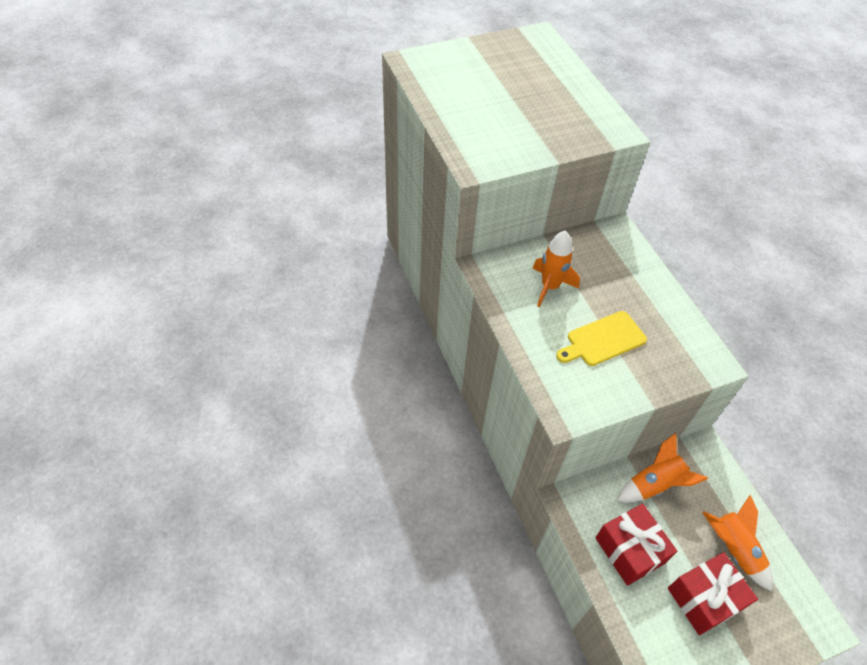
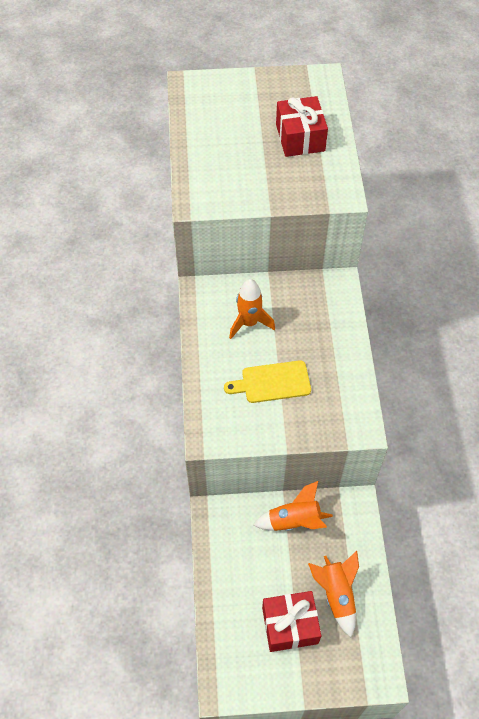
camera: 20 degrees right, 5 degrees up
red gift [595,504,677,586] -> red gift moved to [276,96,328,157]

